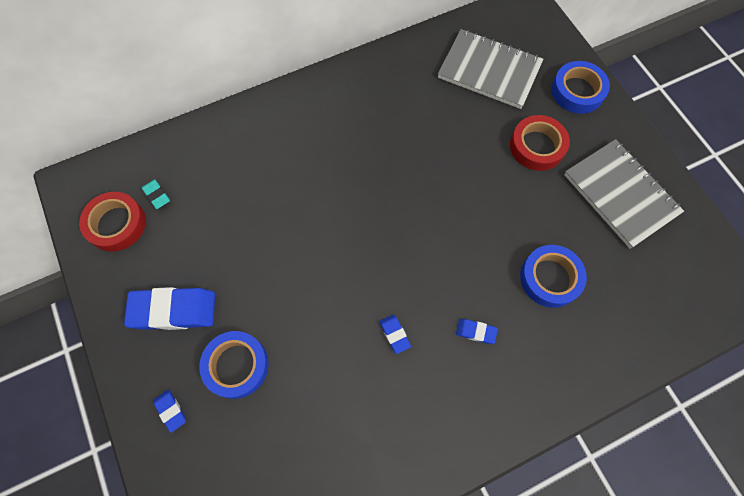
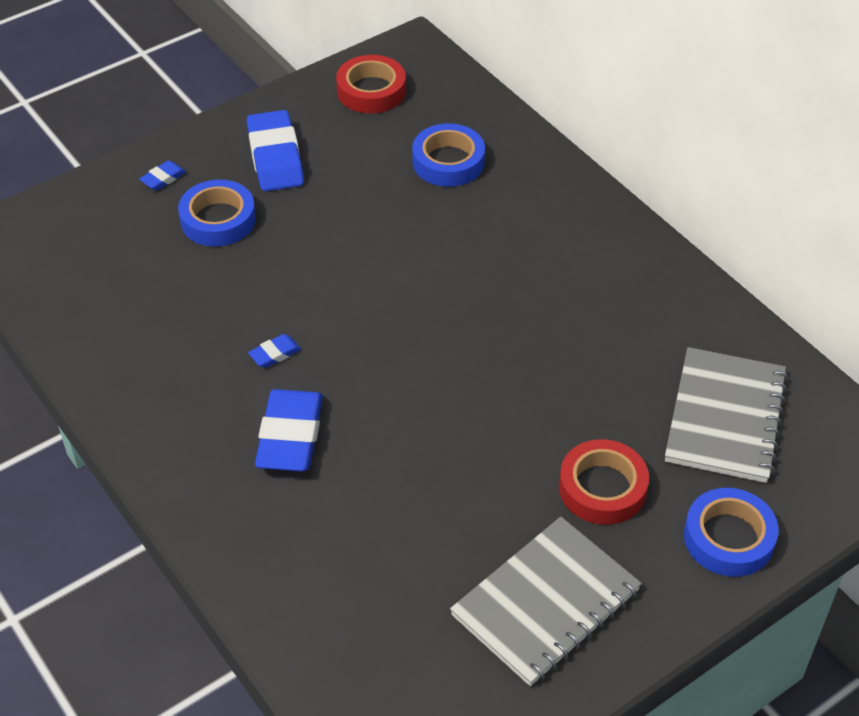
camera: 80 degrees right, 20 degrees down
turquoise eraser [142,179,170,209] -> none
blue eraser [456,319,498,344] -> blue eraser [255,389,323,471], size x2.17
blue tape [520,245,587,308] -> blue tape moved to [412,123,485,187]

